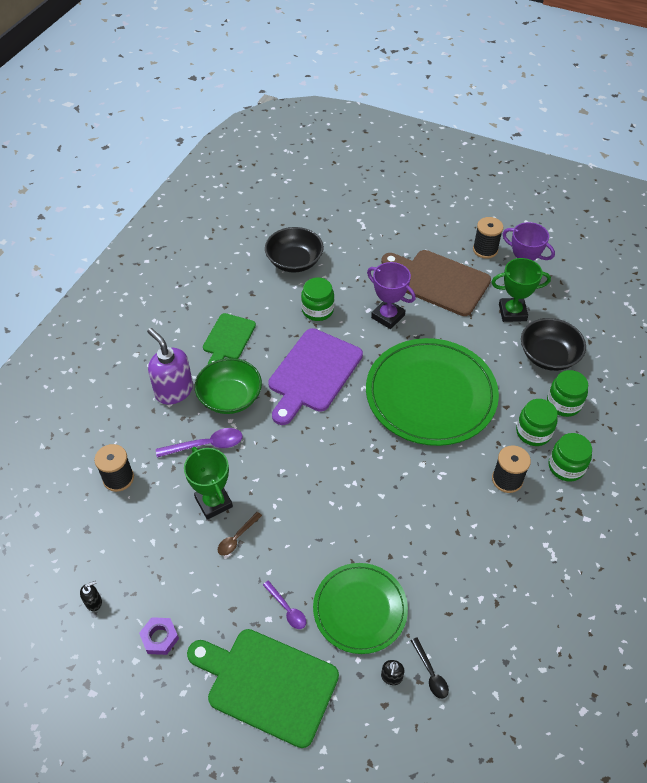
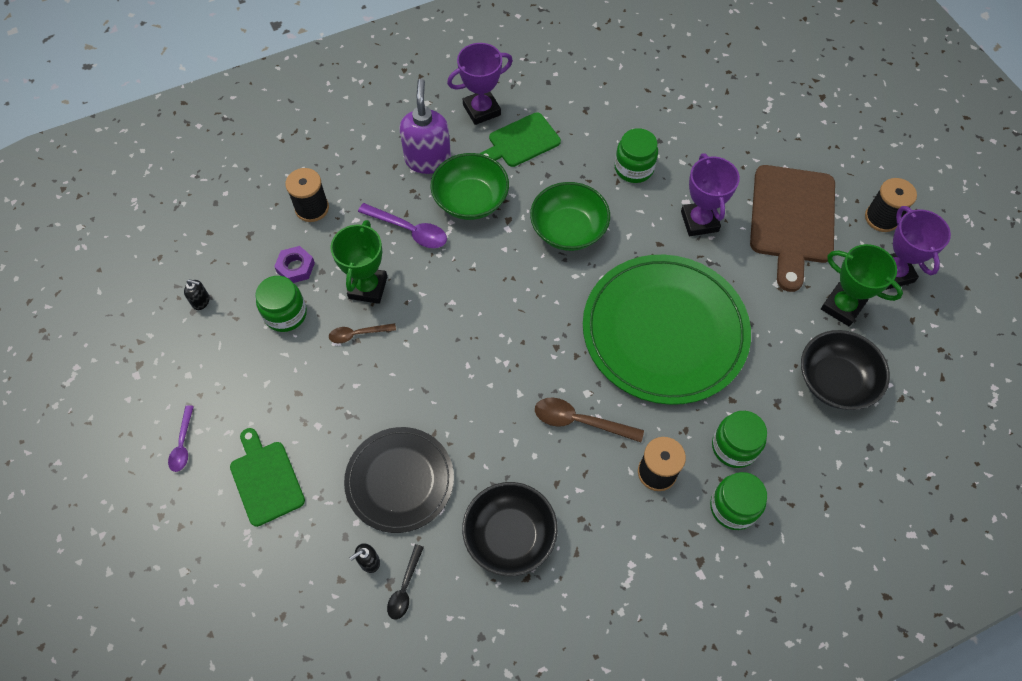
camera: 40 degrees right, 10 degrees up
purple nut [139,617,179,655] -> purple nut moved to [274,246,315,283]
green cutting board [187,629,339,748] -> green cutting board [230,428,305,527], size x0.61
purple spoon [263,580,306,629] -> purple spoon moved to [168,405,194,472]
black bowl [265,227,324,273] -> black bowl moved to [462,482,558,576]
purple cutting board [268,328,363,425] -> green bowl [530,182,610,251]
green plate [313,563,408,654] -> black plate [344,427,454,533]
brown cutting board [381,250,491,316] -> brown cutting board turned 150 degrees counterclockwise [750,165,835,292]
green jar [547,370,588,417] -> green jar moved to [255,276,307,332]
none -> purple trophy [447,43,513,125]
none -> brown spoon [535,397,644,442]

